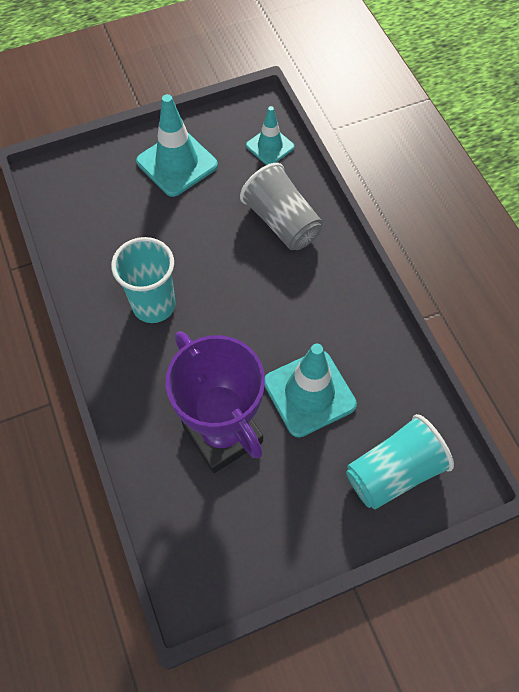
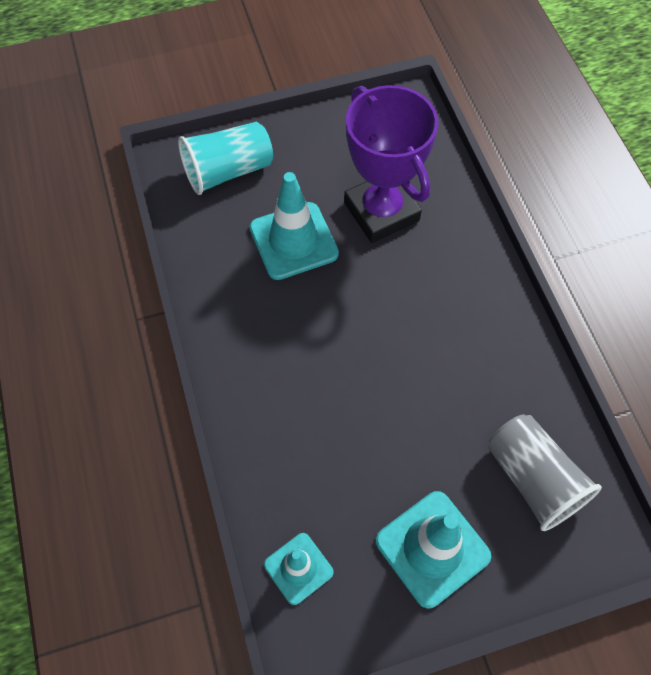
camera: 175 degrees left, 0 degrees up
turquoise cup [111,237,176,323] -> none
grey cup [240,163,323,250] -> grey cup moved to [488,414,602,531]

